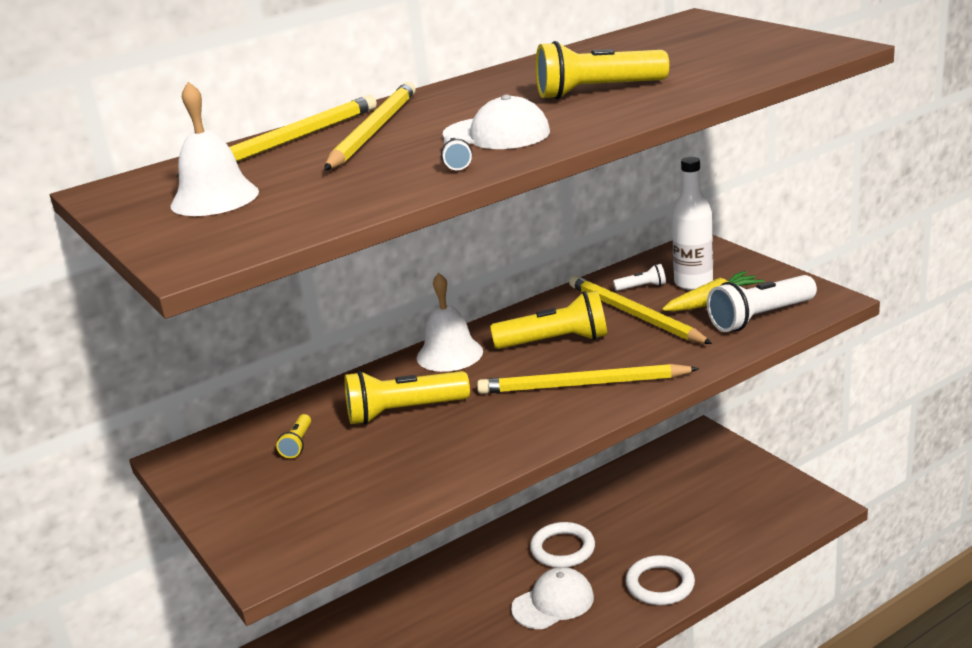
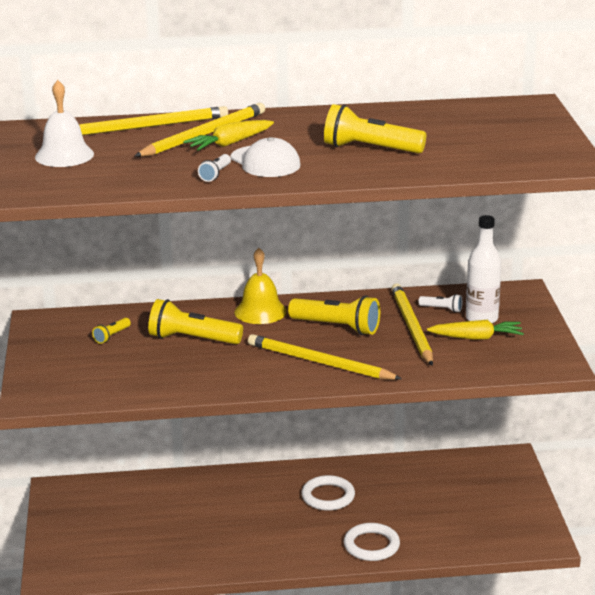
camera: 25 degrees right, 0 degrees up
white bell [417,273,483,372] -> yellow bell [235,248,287,324]
white cap [511,567,594,629] -> none
white flashlight [707,275,817,332] -> none
none -> yellow carrot [183,120,274,151]

